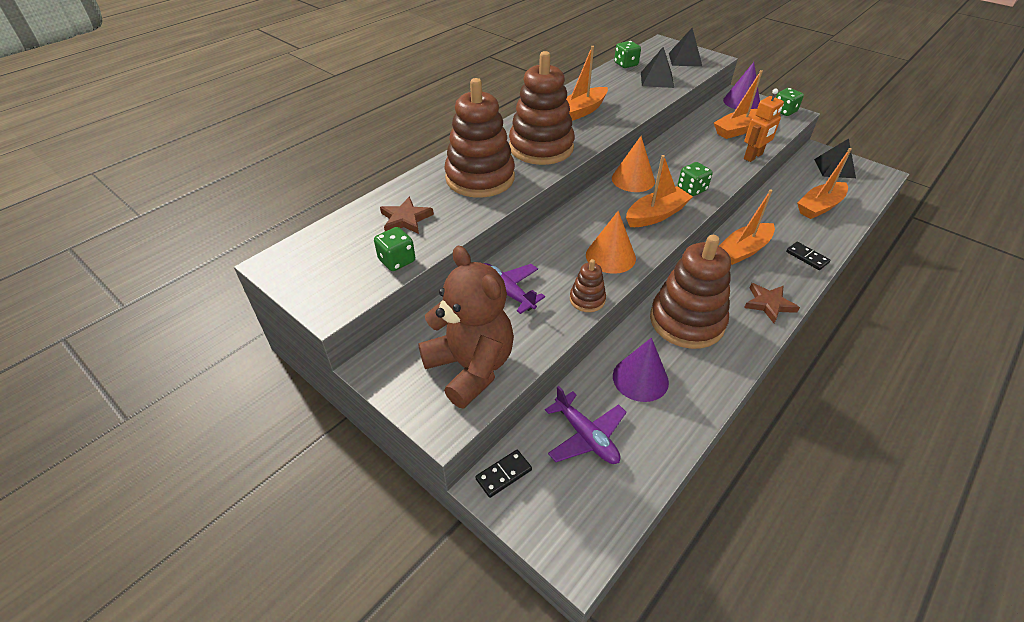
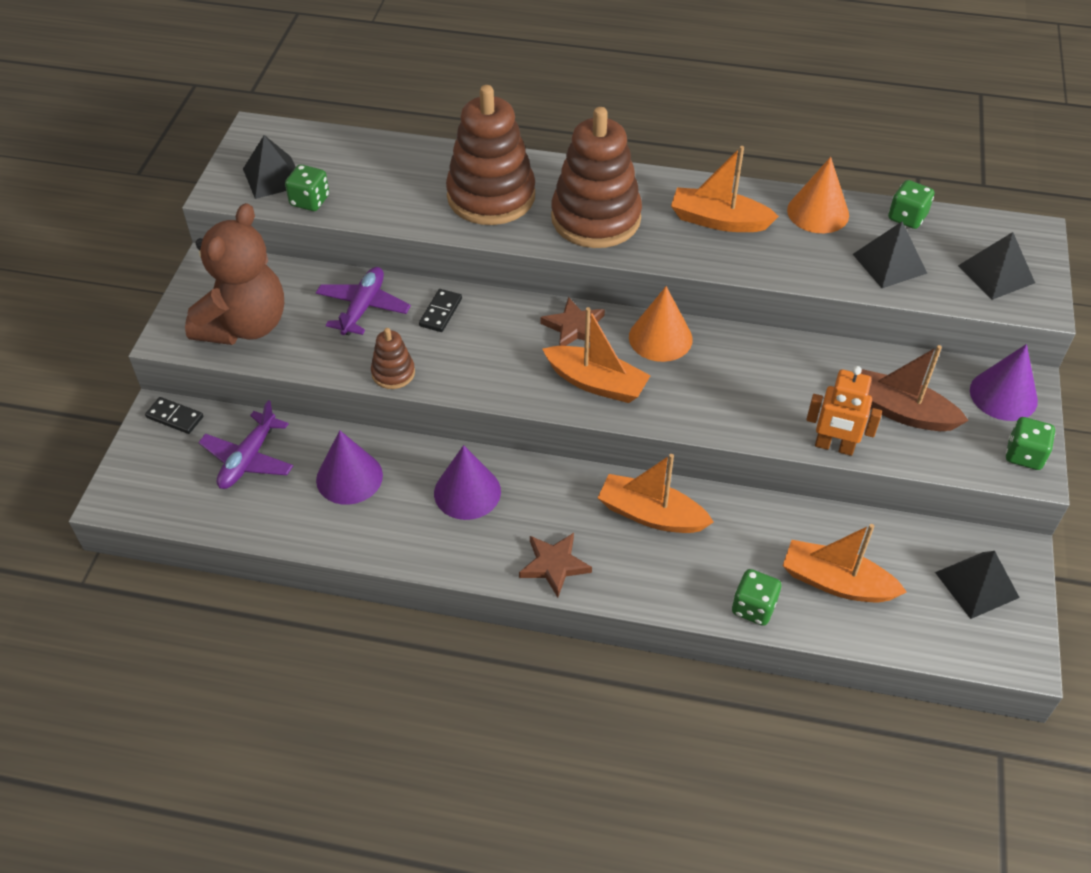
camera: 60 degrees right, 5 degrees up
brown star [380,196,434,234] -> brown star moved to [540,297,605,346]
orange cone [586,211,636,274] -> orange cone moved to [787,157,849,233]
brown stacking toy [650,235,731,349] -> purple cone [434,445,501,520]
green dice [678,162,713,196] -> green dice moved to [732,569,781,626]
orange boat [714,70,763,139] -> brown boat [861,345,969,431]
black domino [786,242,830,270] -> black domino moved to [419,289,462,332]
none -> black pyramid [243,135,296,199]

